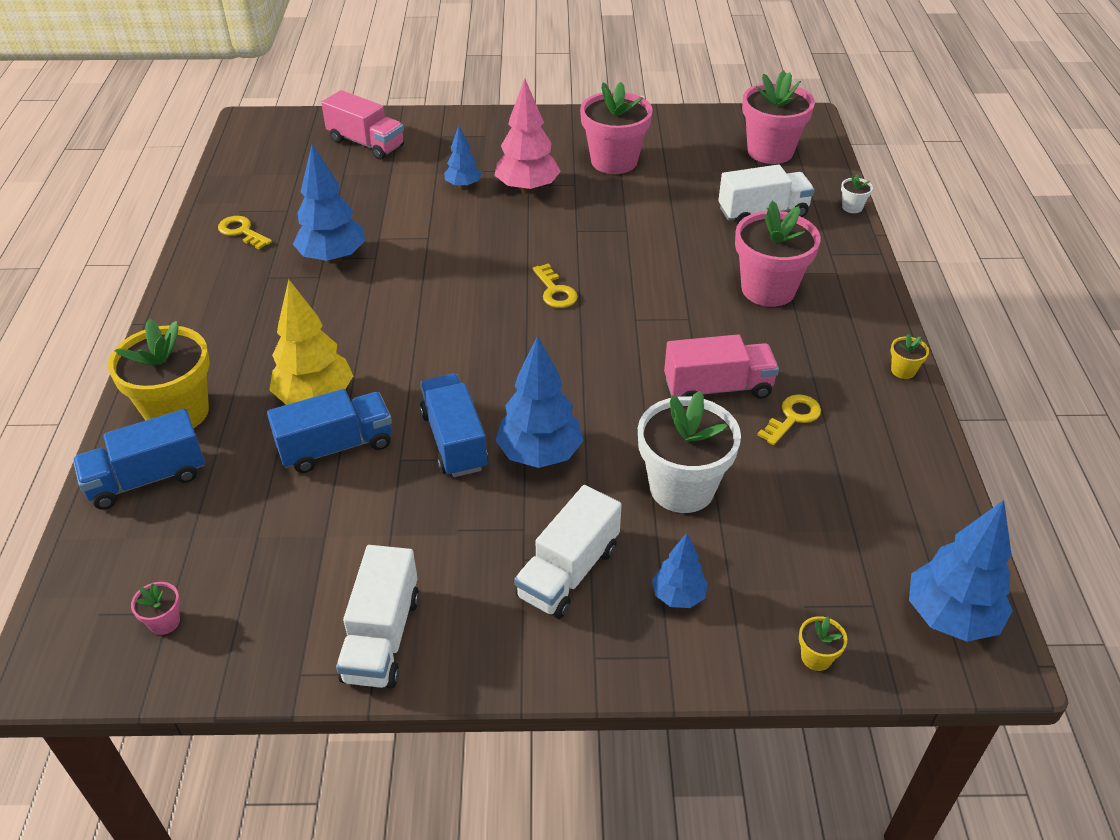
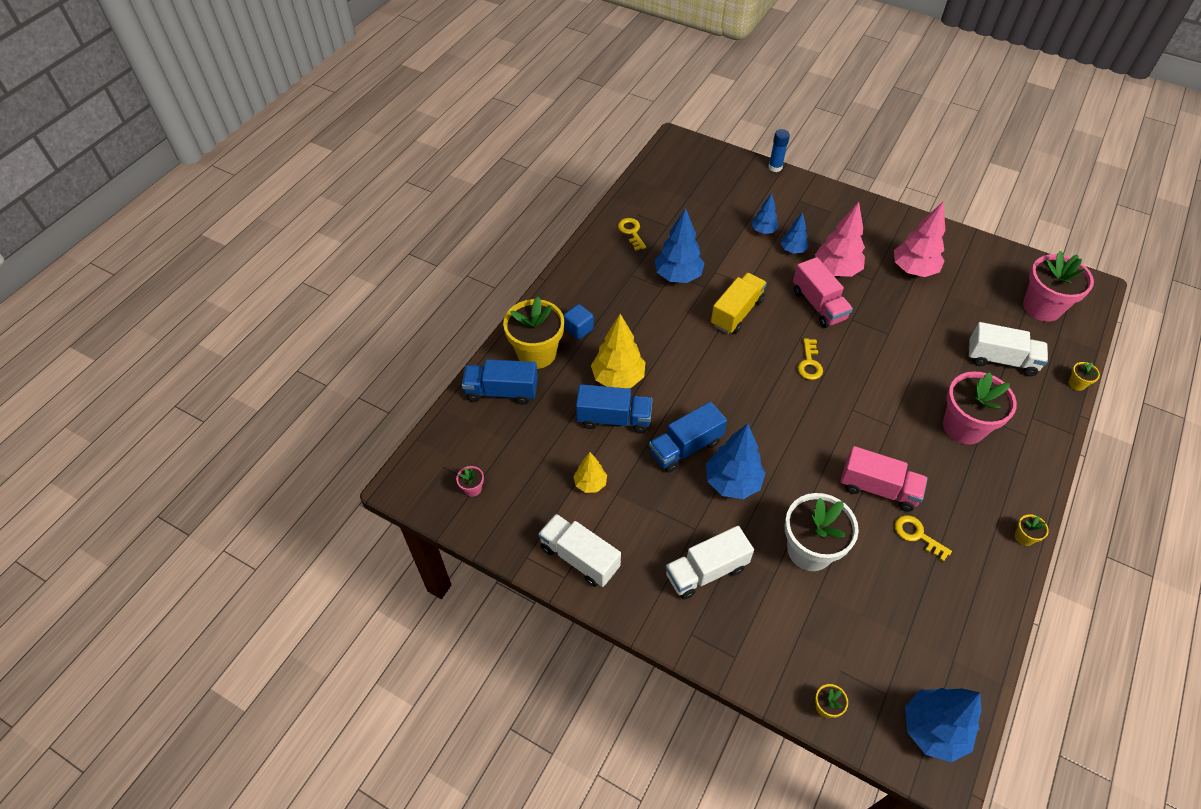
camera: 30 degrees right, 10 degrees up
pink truck [321,90,404,160] -> pink truck moved to [793,257,853,328]
white truck [336,545,419,688] -> white truck turned 90 degrees clockwise [538,514,621,587]
blue truck [420,374,488,477] -> blue truck turned 135 degrees counterclockwise [649,401,727,473]
pink flower pot [580,82,653,174] -> pink tree [894,202,945,277]
blue tree [652,533,708,608] -> blue tree moved to [751,193,778,234]
yellow key [757,394,821,445] -> yellow key turned 120 degrees counterclockwise [895,515,952,562]
white flower pot [841,174,873,213] -> yellow flower pot [1069,362,1100,391]
none -> blue cube [563,304,594,340]
none -> yellow tree [573,452,607,493]
none -> yellow truck [711,273,767,334]
none -> blue glue stick [768,129,790,172]

